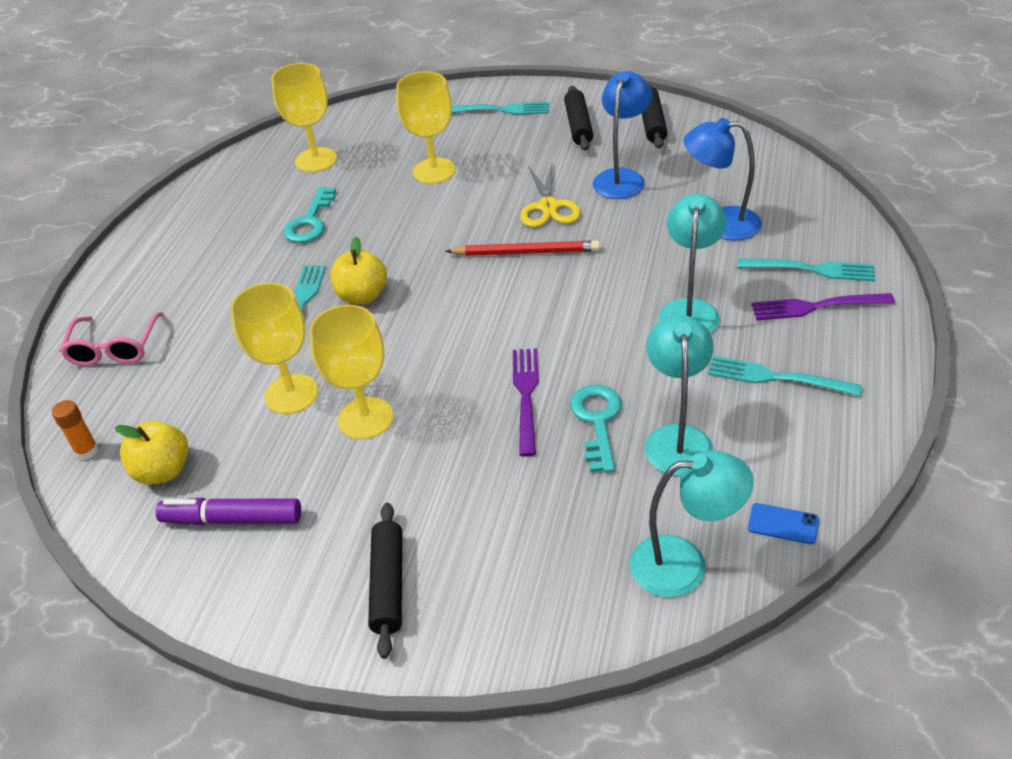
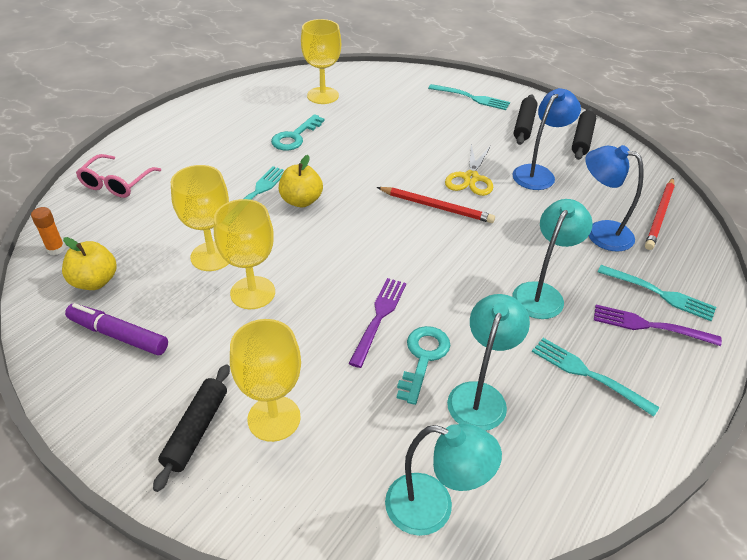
camera: 15 degrees right, 0 degrees up
yellow goblet [396,71,456,184] -> yellow goblet moved to [230,319,301,442]
blue phone [748,503,819,544] -> none
none -> red pencil [645,178,675,250]

